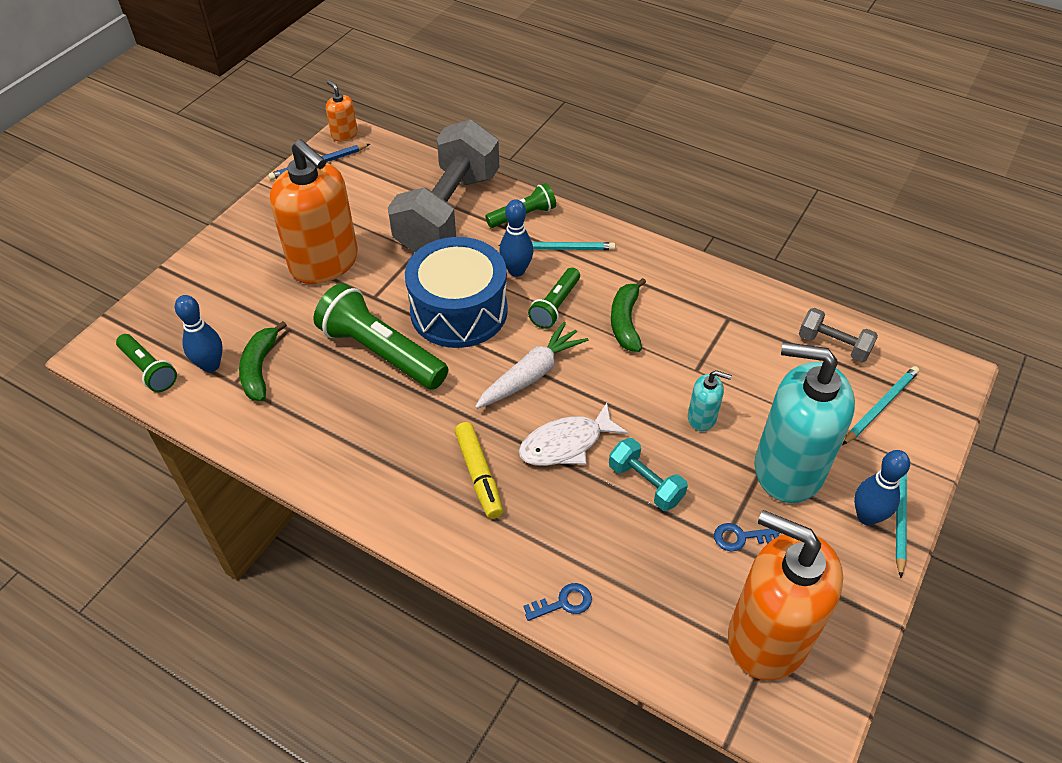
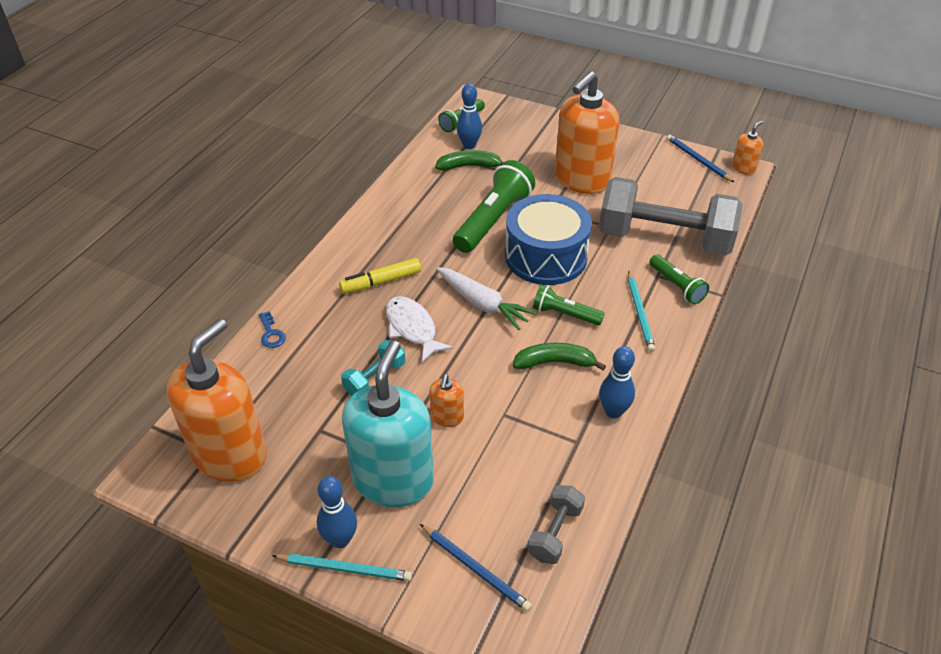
camera: 85 degrees right, 5 degrees down
blue bowling pin [499,199,533,277] -> blue bowling pin moved to [599,346,635,418]
turquoise soap dispenser [688,371,732,431] -> orange soap dispenser [429,374,464,427]
blue key [714,523,780,551] -> none
turquoise pencil [842,366,919,445] -> blue pencil [420,524,532,612]

